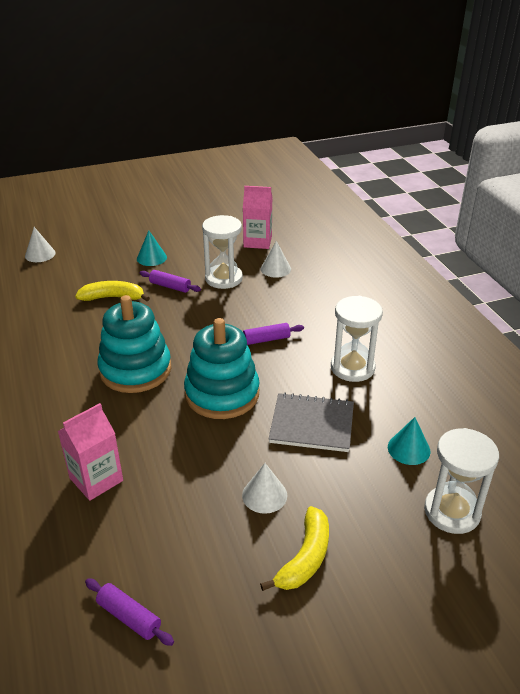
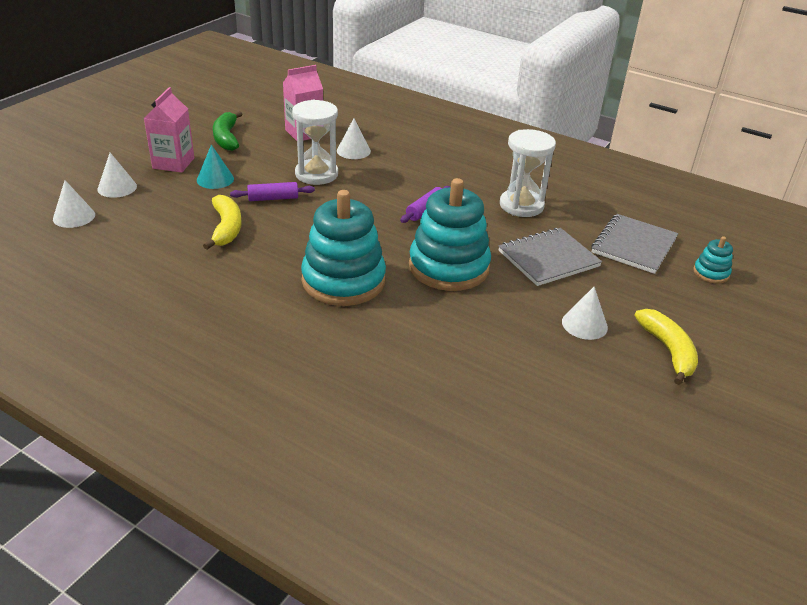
camera: 40 degrees left, 0 degrees up
pink carton [58,403,123,501] -> pink carton moved to [144,87,194,173]
yellow banana [75,281,150,301] -> yellow banana turned 120 degrees clockwise [203,195,242,250]
purple rolling pin [85,579,174,646] -> none
turquoise cone [388,417,430,465] -> grey notebook [591,214,678,274]
white hourglass [424,428,499,534] -> turquoise stacking toy [693,236,733,283]
none -> white cone [98,153,137,198]
none -> green banana [213,111,243,151]

